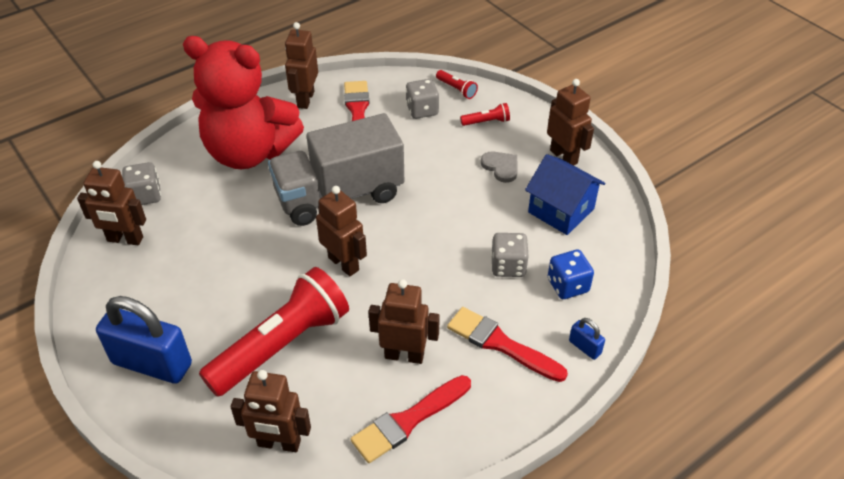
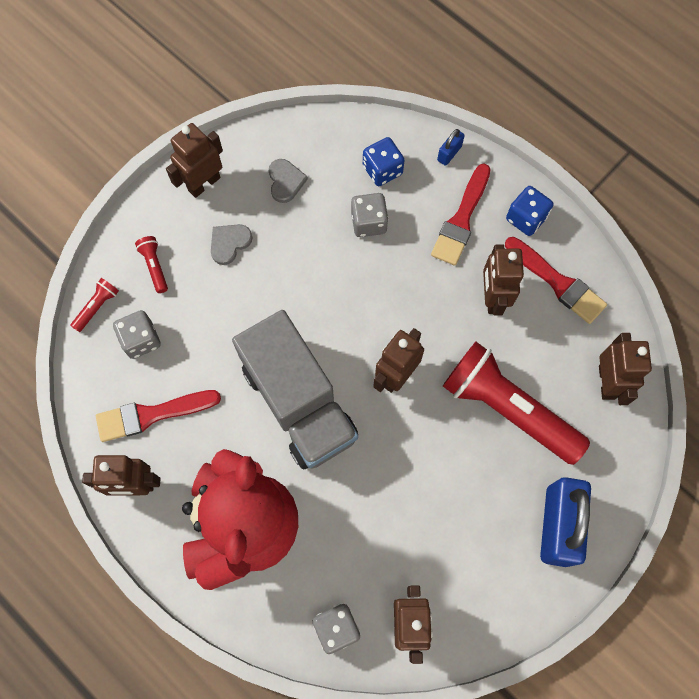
camera: 100 degrees left, 25 degrees up
blue house [525,154,605,235] -> grey heart [269,159,308,203]
none -> blue dice [506,186,553,236]

